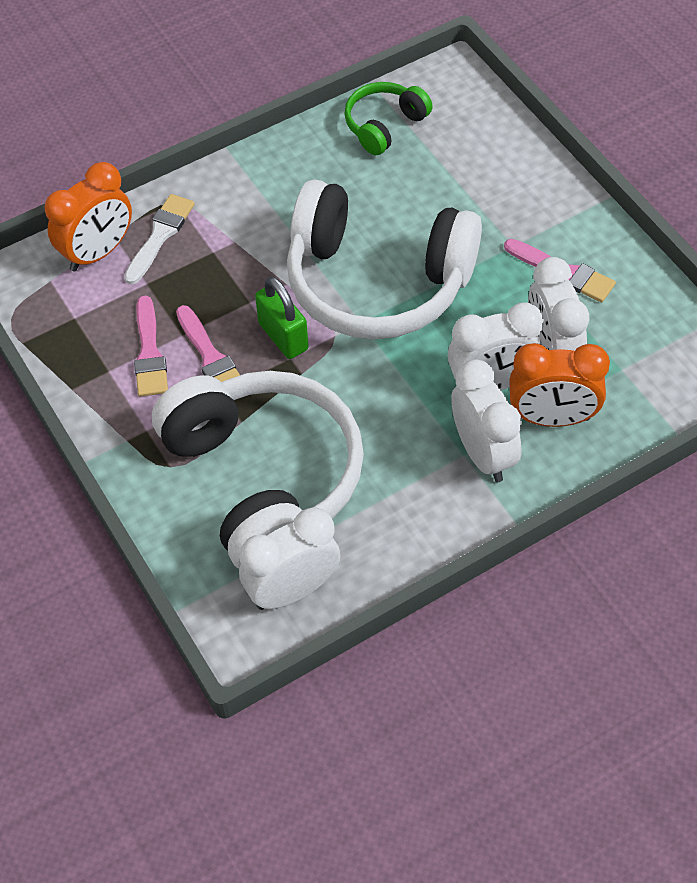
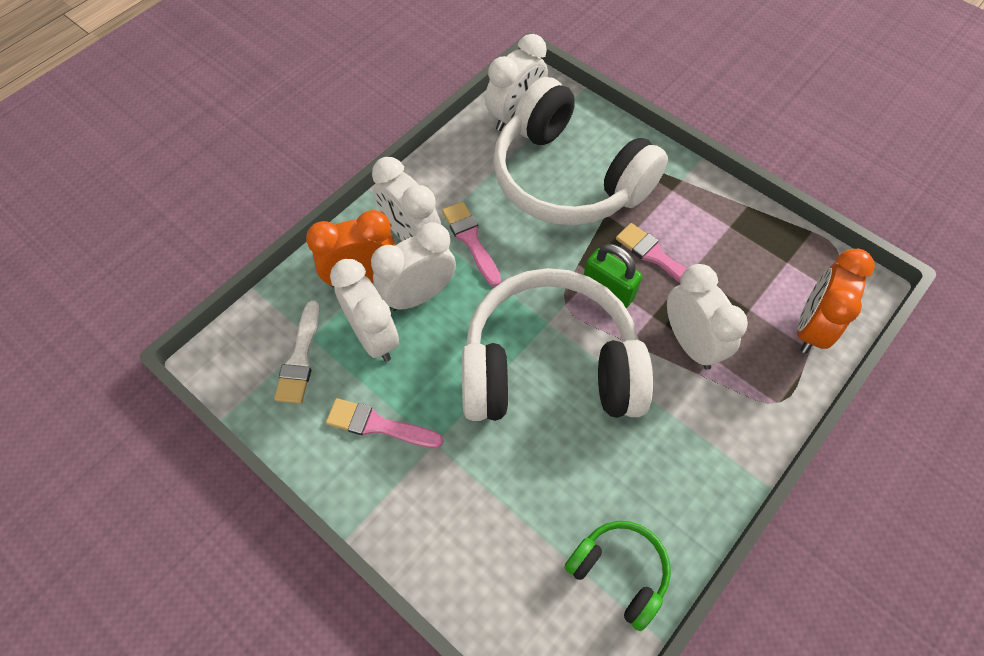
camera: 160 degrees right, 5 degrees up
white brush [124,194,195,285] -> white brush moved to [274,300,320,404]
pink brush [134,295,168,397] -> pink brush moved to [442,201,501,287]
green headphones [344,82,433,155] -> green headphones turned 75 degrees counterclockwise [564,521,671,631]
none -> white clock [667,264,748,370]

